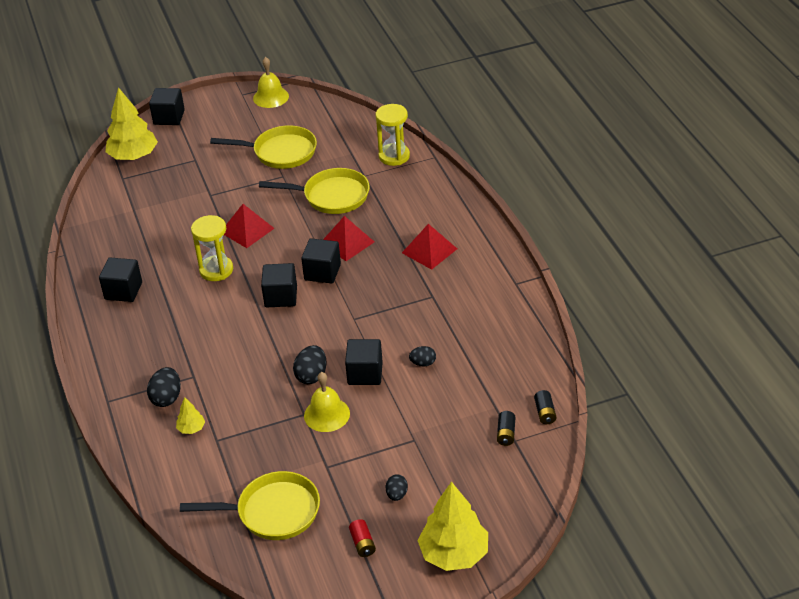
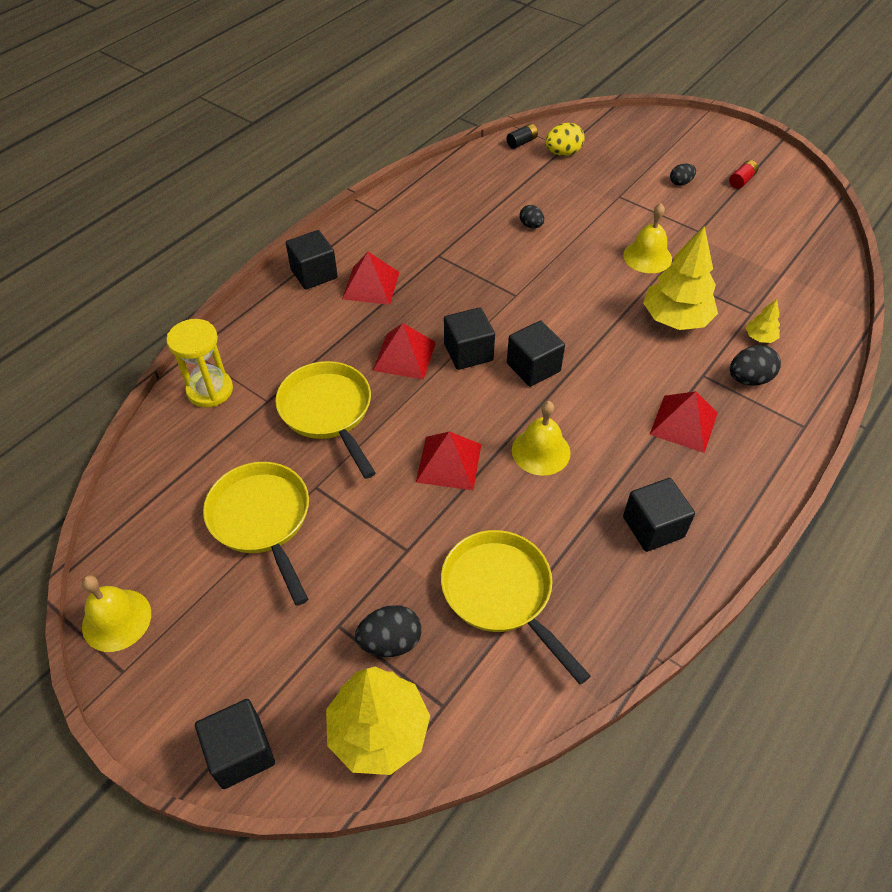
camera: 125 degrees left, 10 degrees up
yellow pan [180,471,320,540] -> yellow pan moved to [441,530,591,685]
yellow hourglass [191,215,233,281] -> yellow bell [512,401,571,476]
black egg [293,345,327,384] -> black egg moved to [355,605,422,657]
black cube [345,339,383,385] -> black cube moved to [286,230,338,290]
yellow tree [417,481,488,571] -> yellow tree moved to [643,226,718,330]
black battery [497,411,515,446] -> yellow egg [545,123,585,156]
none -> red pyramid [649,391,718,453]

